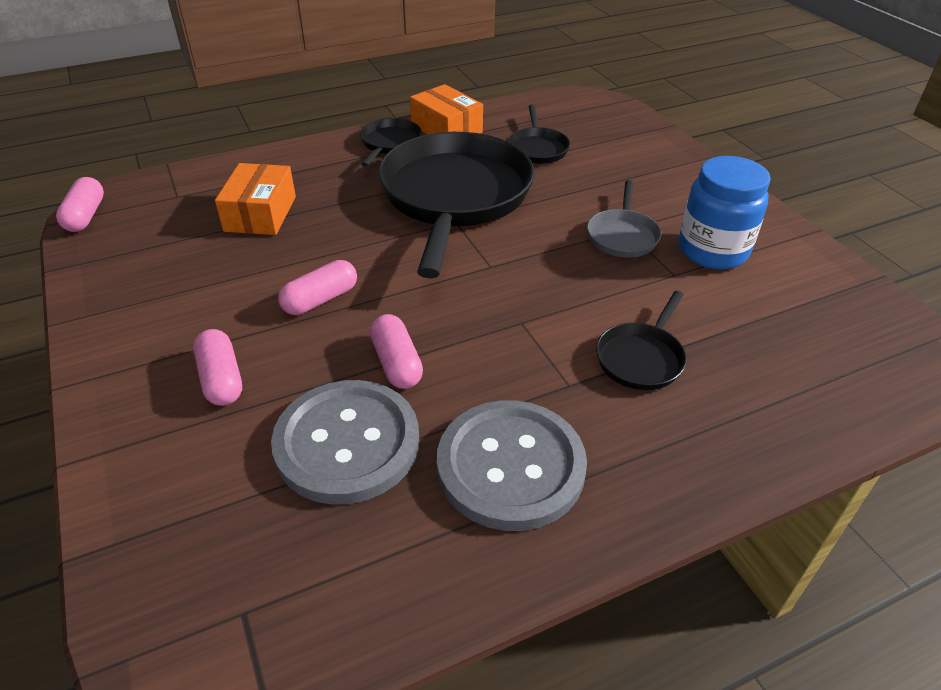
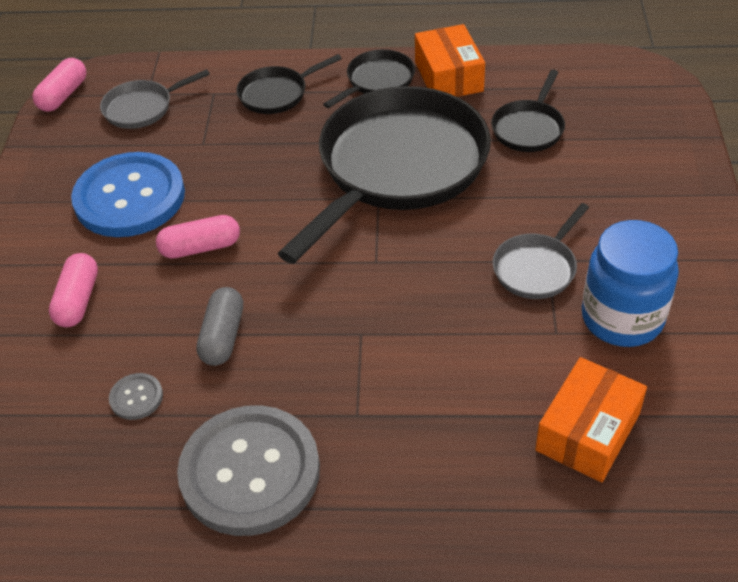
camera: 30 degrees right, 5 degrees up
orange box [215,163,296,235] -> orange box moved to [535,357,647,482]
grey button [271,380,419,505] -> grey button [109,373,163,420], size x0.40
pink capsule [370,314,423,389] -> grey capsule [196,287,243,366]
black pan [596,291,687,390] -> black pan moved to [236,54,342,114]
none -> blue button [71,152,185,237]
none -> grey pan [100,69,210,129]

